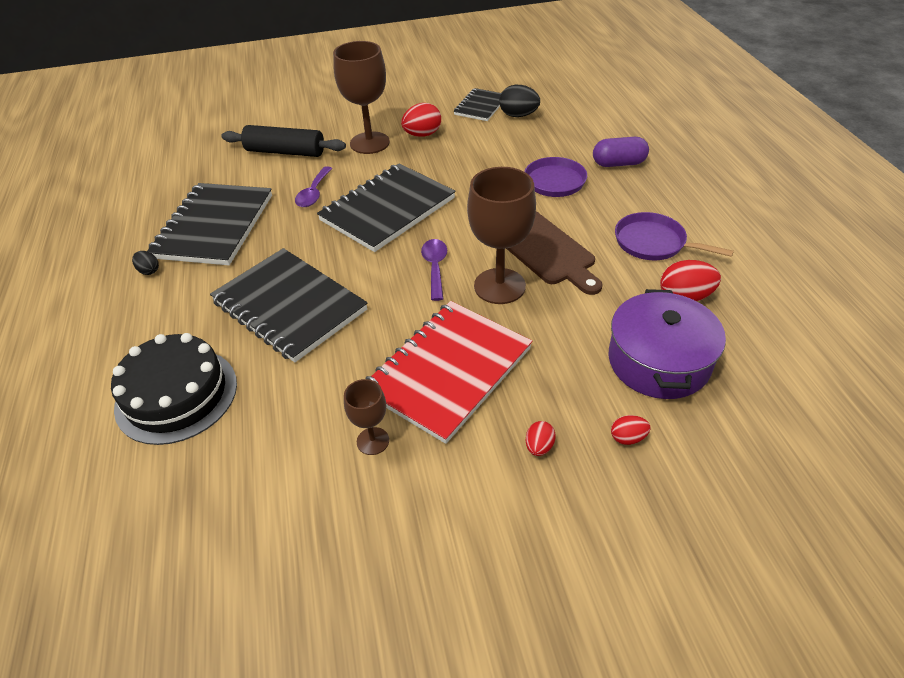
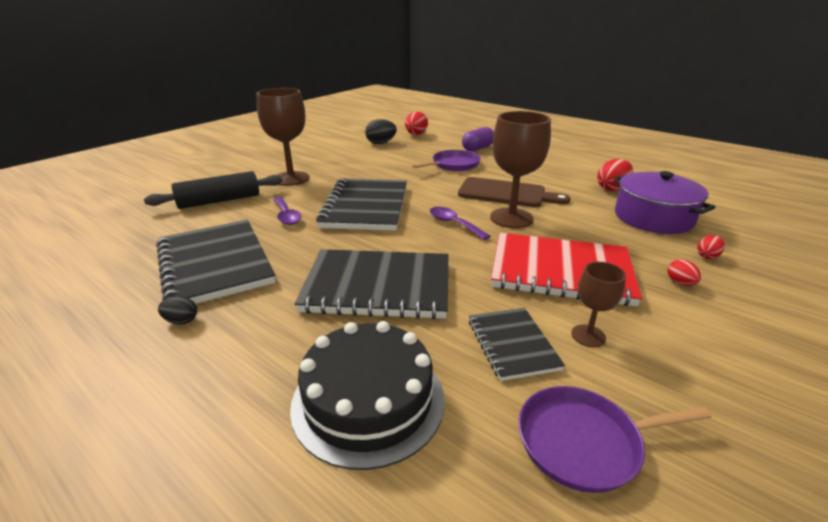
camera: 40 degrees left, 15 degrees down
red notebook [366,301,532,444] -> red notebook turned 75 degrees counterclockwise [491,233,642,306]
red egg [401,103,441,137] -> red egg moved to [405,111,428,135]
black notebook [454,88,501,121] -> black notebook moved to [469,308,565,381]
purple pan [615,212,734,260] -> purple pan moved to [518,386,712,493]

